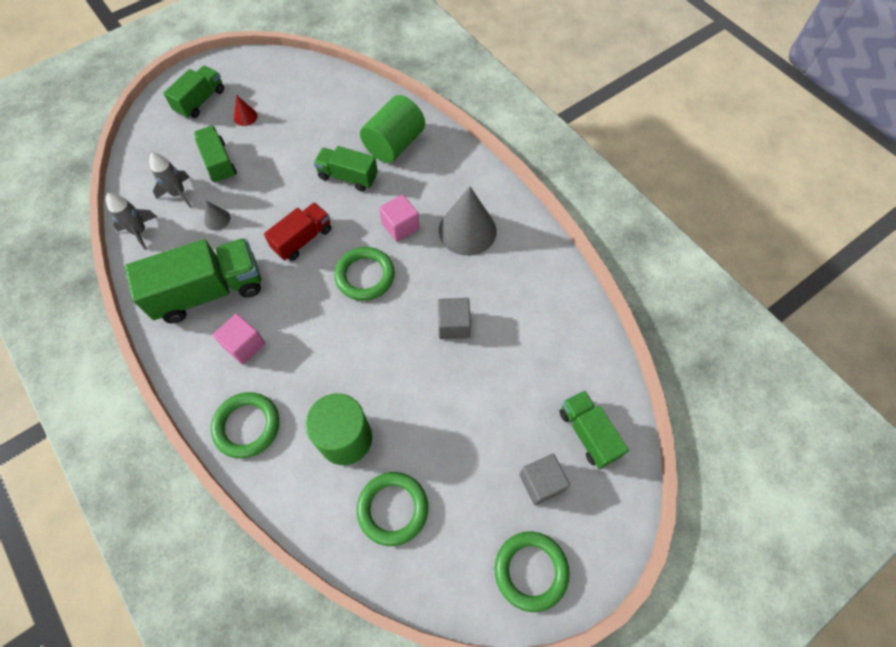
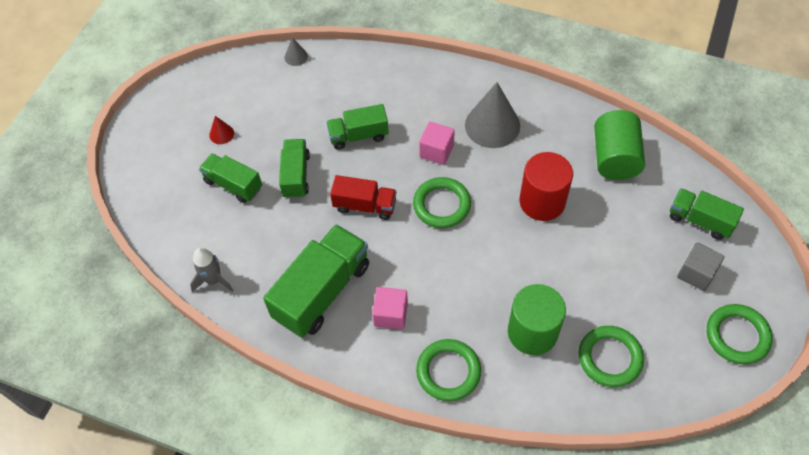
camera: 30 degrees left, 5 degrees down
grey rocket [149,152,192,208] -> none
green truck [163,66,224,118] -> green truck moved to [279,139,310,199]
grey cone [204,201,230,231] -> grey cone moved to [285,37,308,66]
red truck [264,202,331,261] -> red truck turned 90 degrees clockwise [330,175,397,220]
green cylinder [360,95,425,163] -> green cylinder moved to [594,110,645,180]
grey cube [438,298,471,339] -> red cylinder [520,152,573,221]

